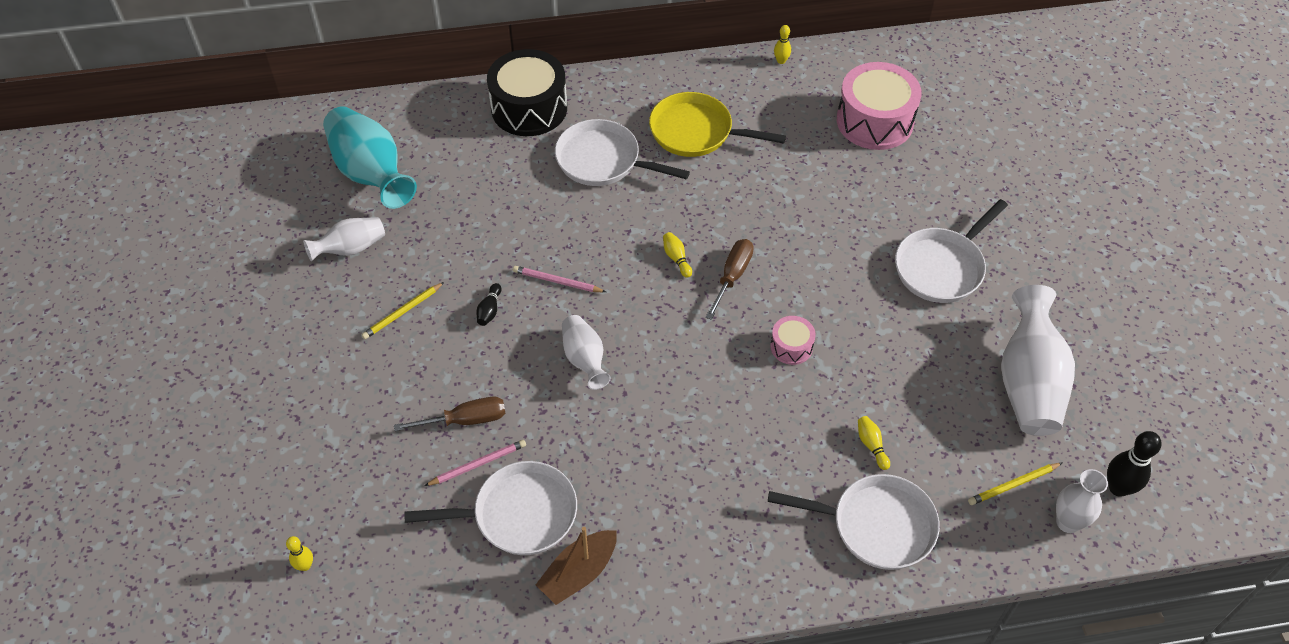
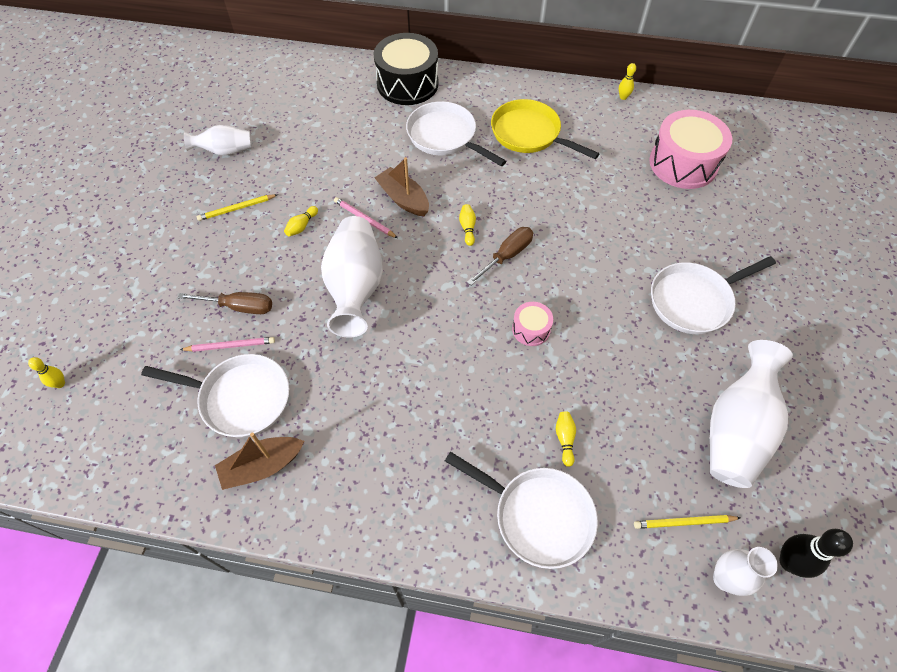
camera: 20 degrees right, 5 degrees up
turquoise vase [323,106,417,209] -> none
black bowling pin [476,283,501,326] -> yellow bowling pin [284,206,318,236]
white vase [562,315,611,390] -> white vase [321,216,383,338], size x1.77
none -> brown boat [375,157,429,216]

